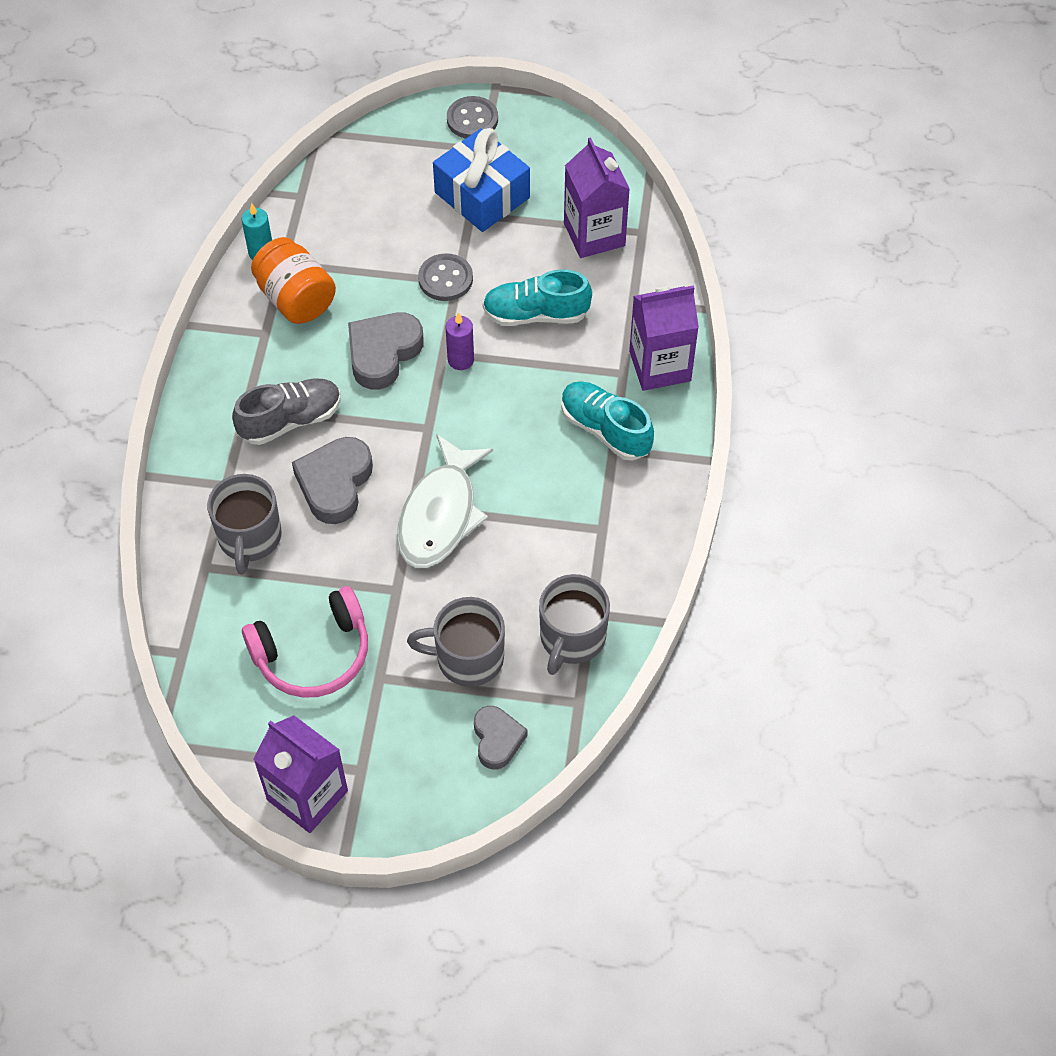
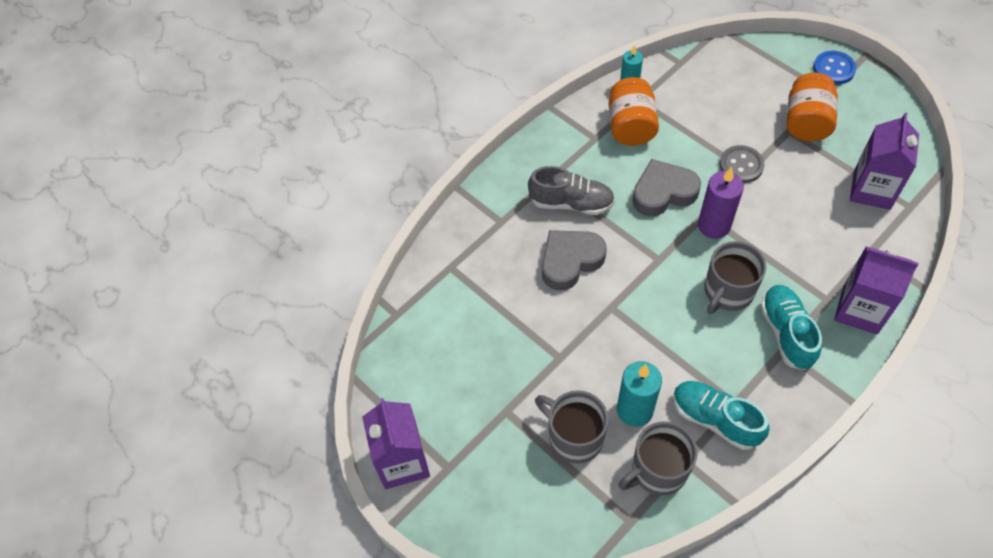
camera: 40 degrees right, 0 degrees up
grey mug [207,474,281,575] -> grey mug moved to [704,241,766,314]
pink headphones [242,586,368,698] -> none
white fish [397,435,493,568] -> none
blue gift [433,128,530,232] -> orange jar [787,73,838,141]
purple candle [445,312,474,370] -> purple candle [698,167,744,239], size x1.54
grey button [447,96,498,139] -> blue button [813,51,856,85]
grey heart [474,706,528,770] -> none
turquoise shoe [482,269,592,326] -> turquoise shoe moved to [673,381,770,450]
none -> turquoise candle [617,361,662,427]

